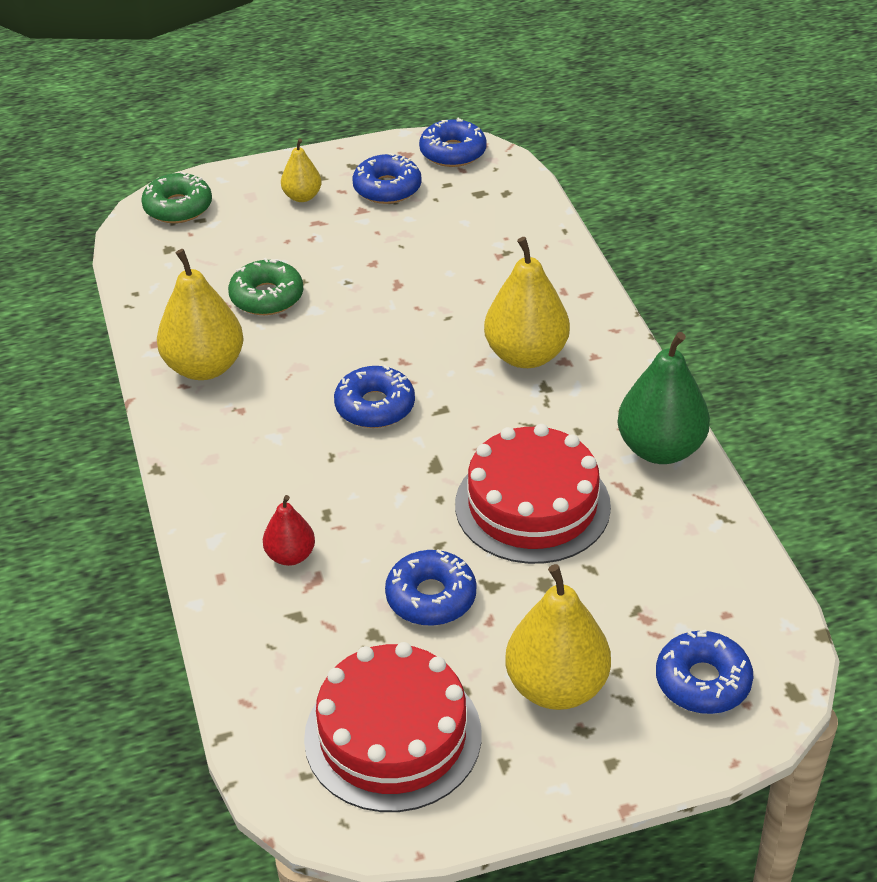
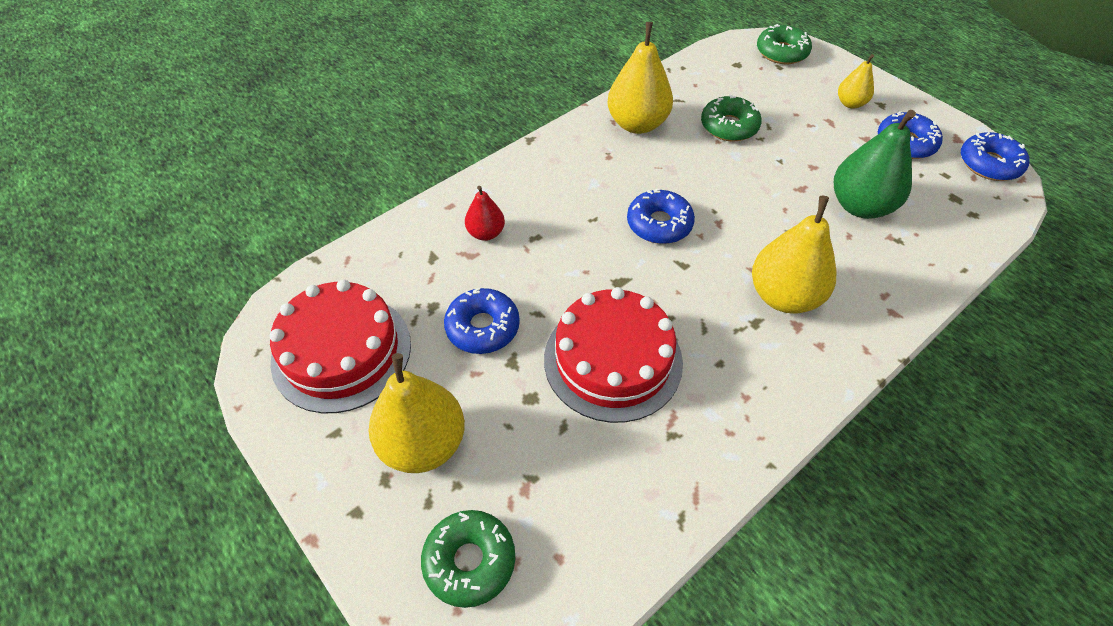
camera: 65 degrees right, 10 degrees up
green pear [617,332,710,464] -> green pear moved to [834,110,916,219]
blue donut [656,630,754,714] -> green donut [421,510,515,608]

